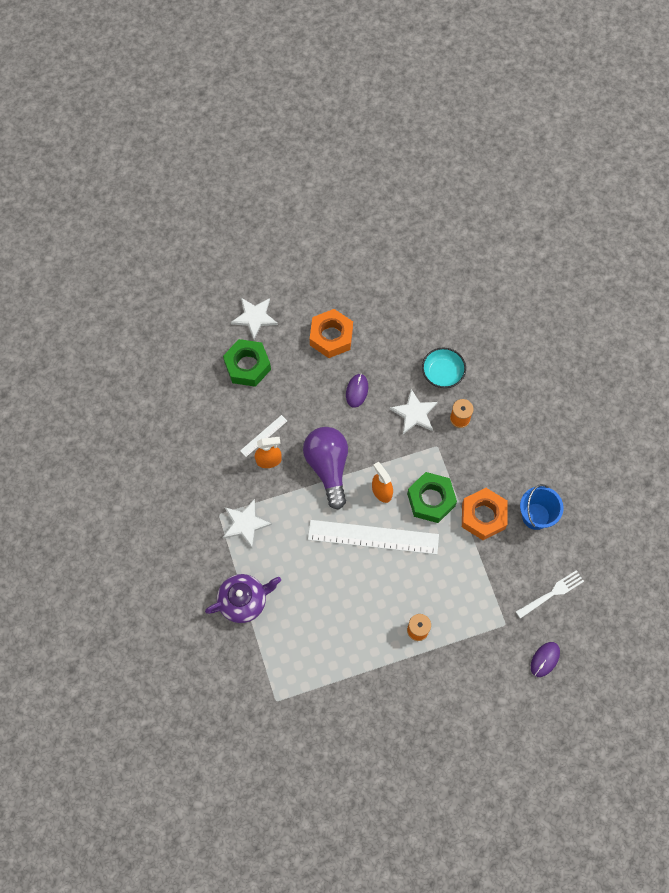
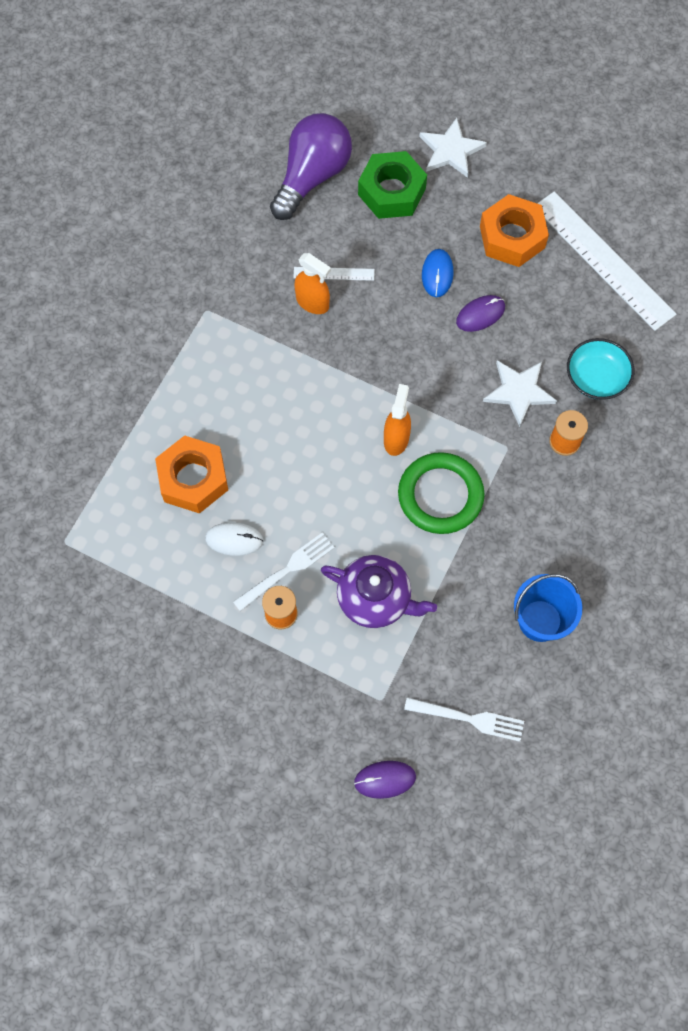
camera: 45 degrees right, 0 degrees up
purple teapot [205,574,281,623] -> purple teapot moved to [321,555,437,628]
white star [223,499,272,548] -> none
purple light bulb [303,427,348,510] -> purple light bulb moved to [270,113,352,220]
white ruler [308,520,439,555] -> white ruler moved to [537,191,676,331]
green nut [407,472,457,523] -> green ring [398,452,485,534]
orange nut [462,488,508,540] -> orange nut moved to [155,435,228,514]
none -> white mouse [205,522,263,556]
none -> white fork [233,532,335,611]
none -> blue mouse [422,249,453,297]

